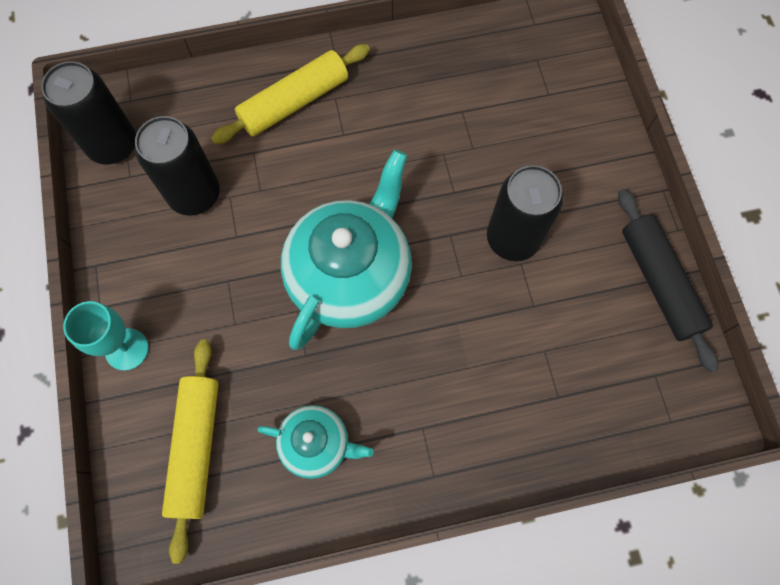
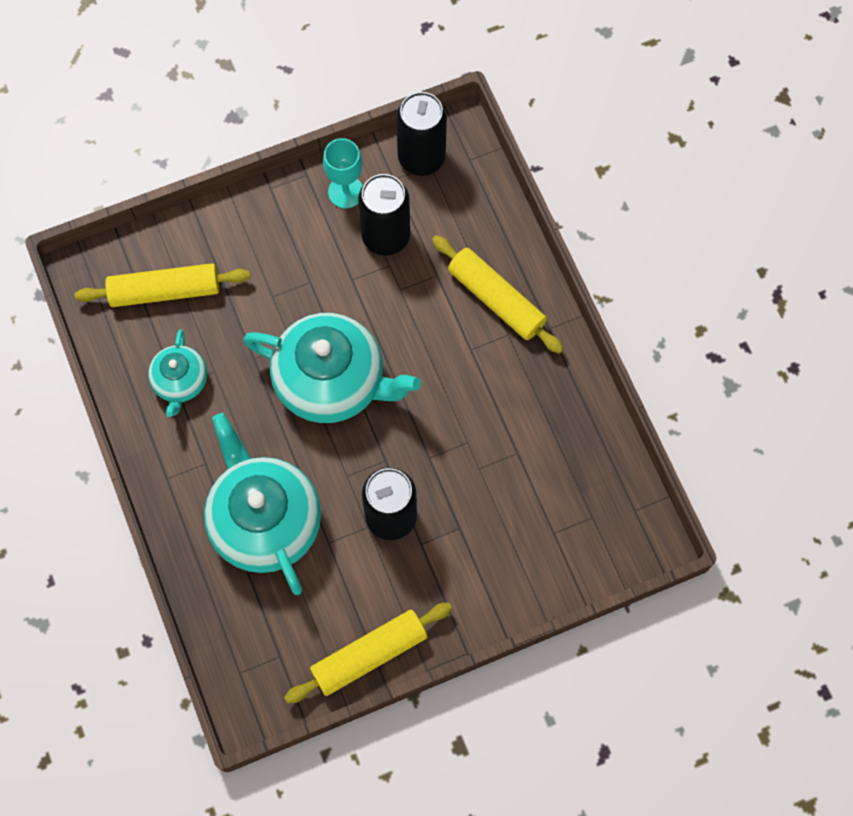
camera: 80 degrees right, 0 degrees up
turquoise goblet [63,301,149,371] -> turquoise goblet moved to [323,138,363,208]
black rolling pin [618,189,718,373] -> yellow rolling pin [284,602,452,703]
none -> turquoise teapot [204,413,321,595]

